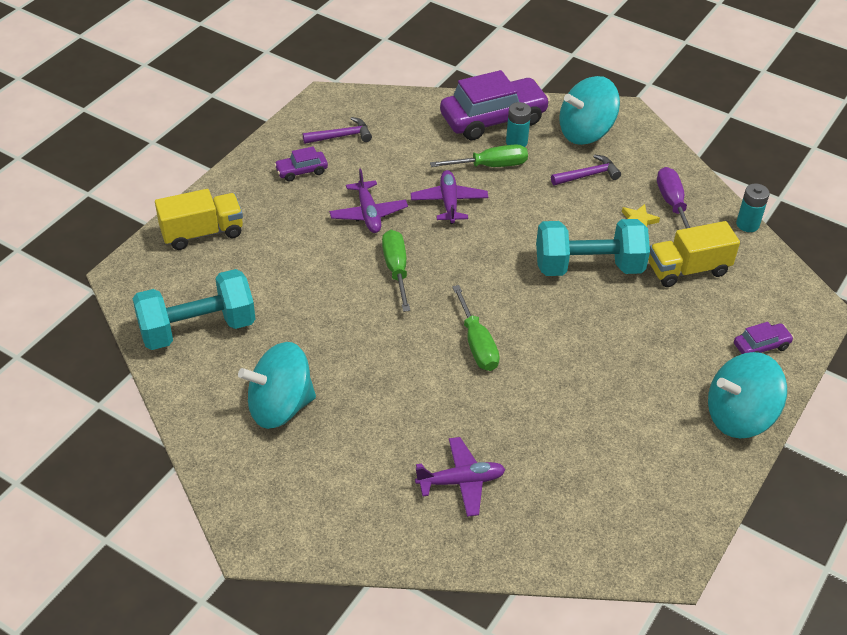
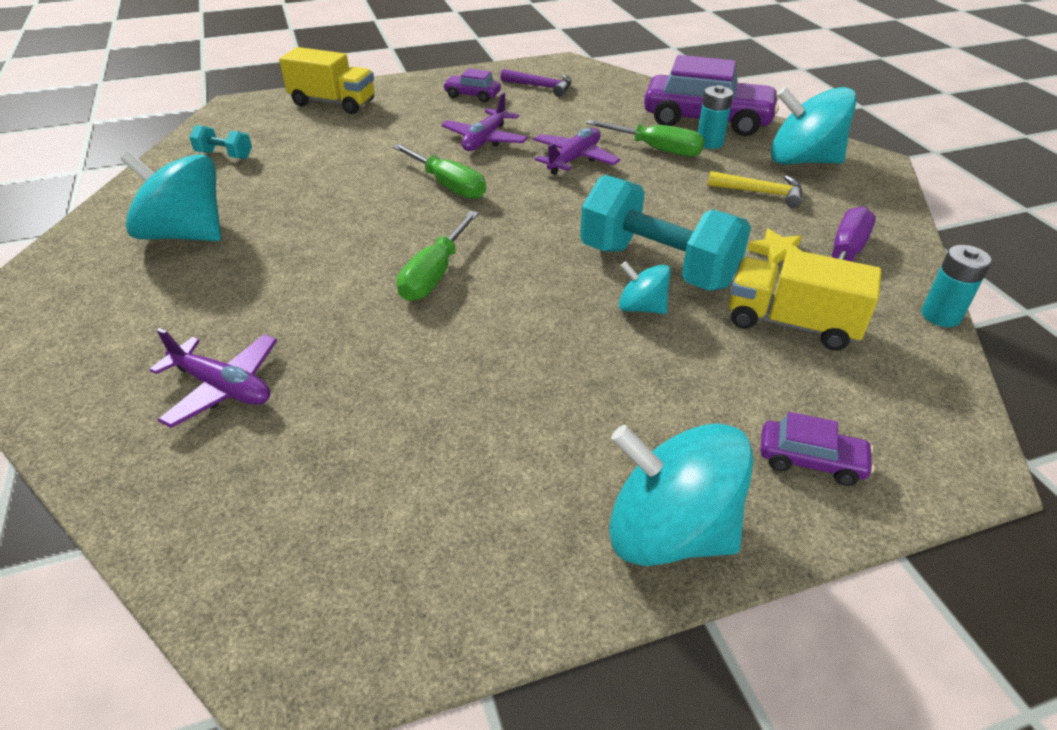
camera: 40 degrees right, 5 degrees down
turquoise dumbbell [132,269,255,350] -> turquoise dumbbell [189,125,252,159], size x0.45
green screwdriver [382,230,410,312] -> green screwdriver turned 105 degrees clockwise [392,144,486,199]
purple hammer [551,154,621,185] -> yellow hammer [708,171,802,208]
none -> turquoise spinning top [619,261,671,314]

